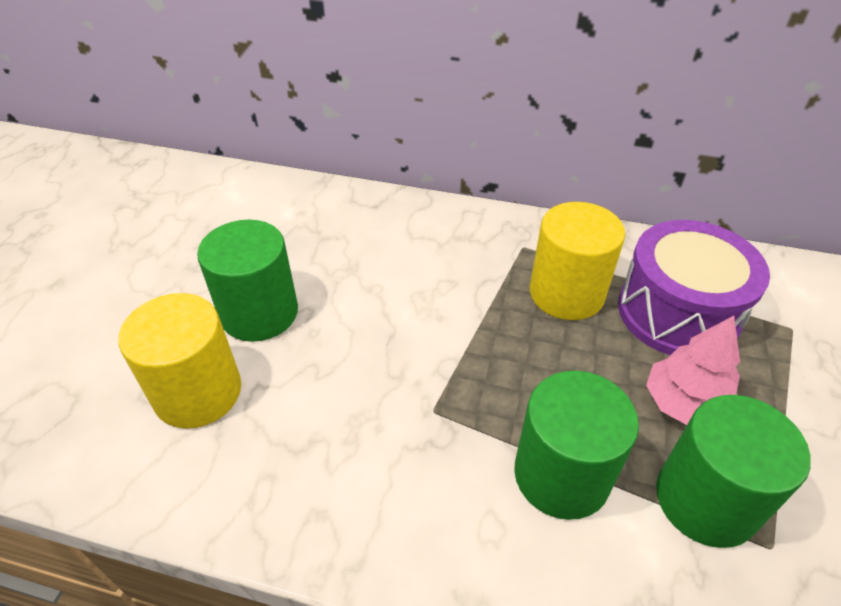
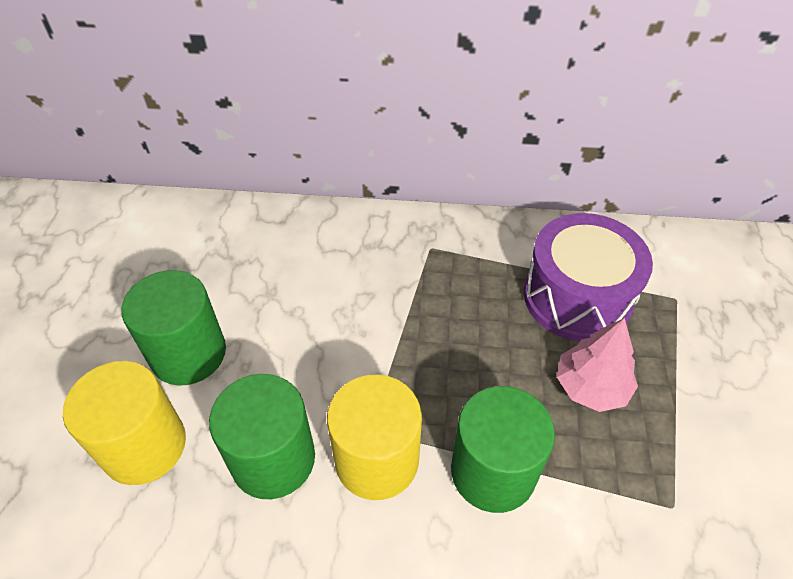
camera: 10 degrees left, 5 degrees up
yellow cylinder [530,202,625,320] -> yellow cylinder moved to [327,374,422,500]
green cylinder [656,395,811,548] -> green cylinder moved to [209,374,315,499]

